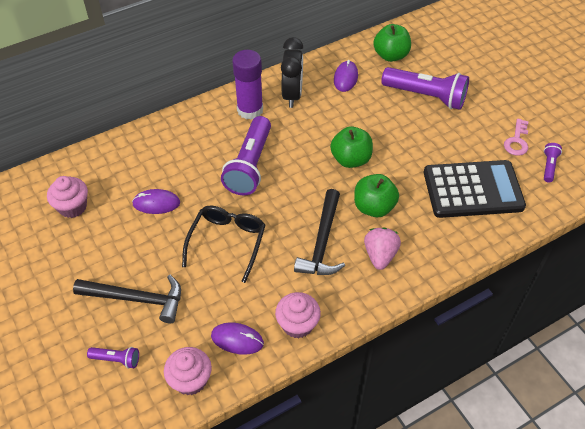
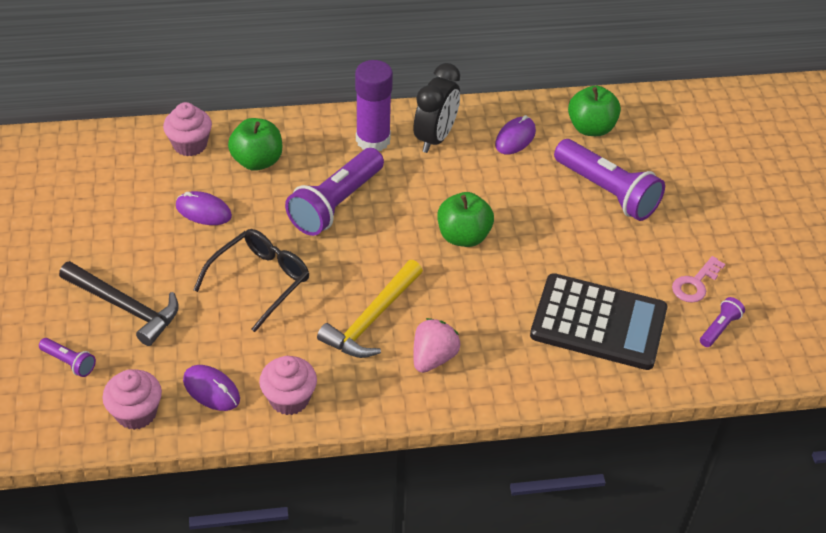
camera: 20 degrees right, 5 degrees down
pink cupcake [47,176,88,218] -> pink cupcake moved to [163,102,212,156]
black hammer [294,189,345,275] -> yellow hammer [317,260,423,358]
green apple [354,174,399,217] -> green apple moved to [228,118,282,171]

